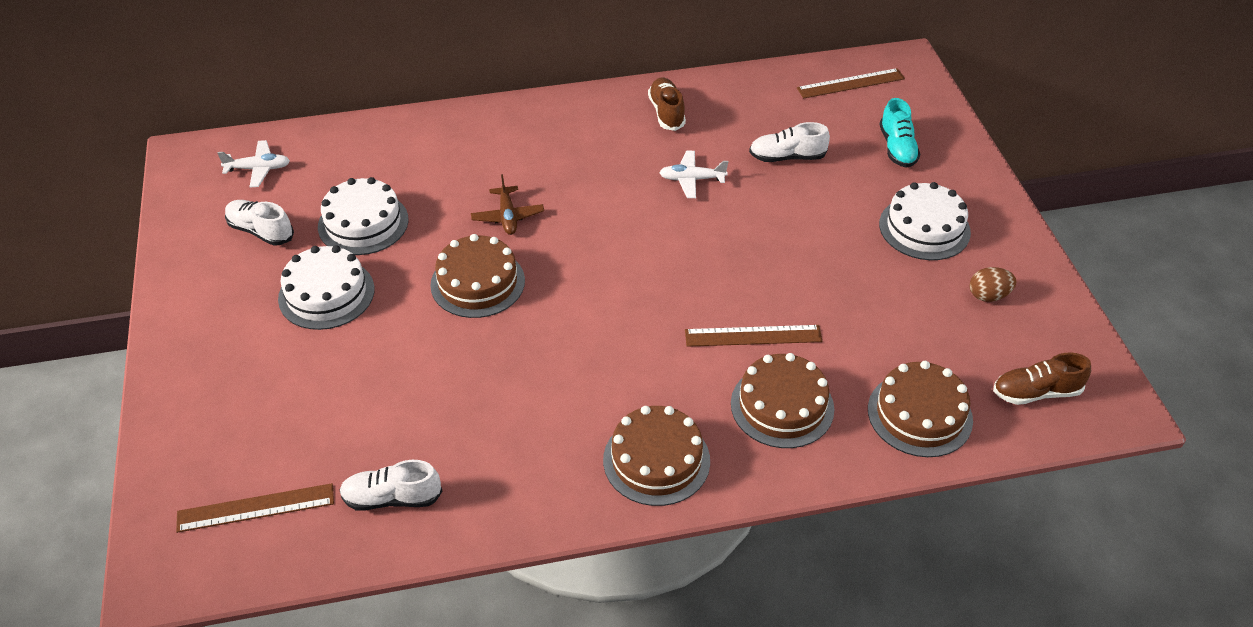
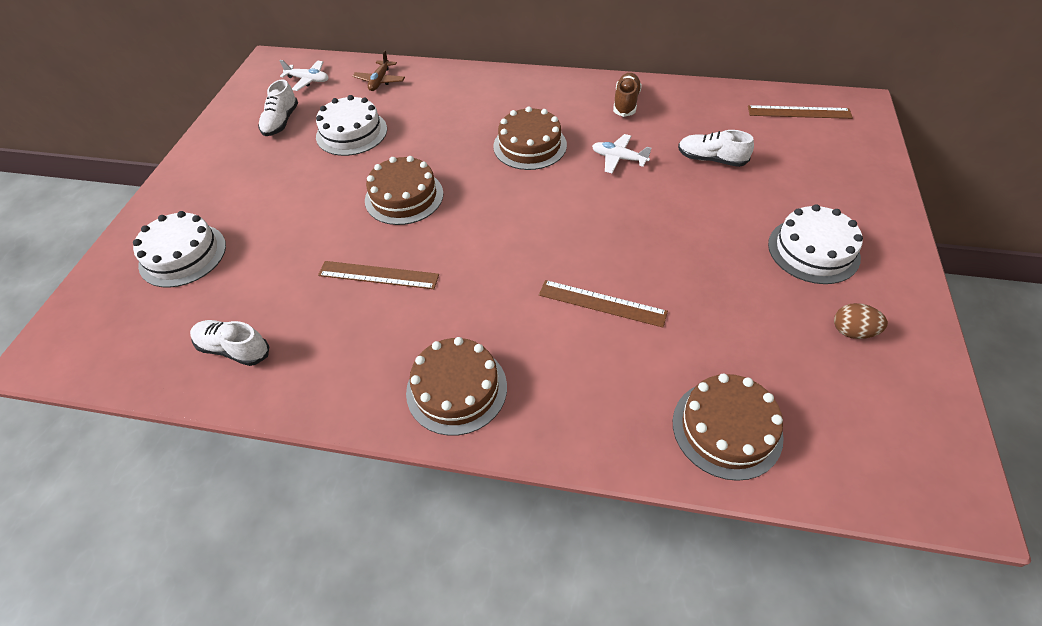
camera: 25 degrees right, 5 degrees up
brown ruler [176,483,334,533] -> brown ruler moved to [318,261,439,289]
white shoe [225,200,294,246] -> white shoe turned 135 degrees counterclockwise [258,79,298,136]
white cake [278,245,375,330] -> white cake moved to [133,211,226,288]
brown plane [471,174,544,235] -> brown plane moved to [353,50,405,91]
brown cake [731,353,834,448] -> brown cake moved to [493,106,567,170]
turquoise shoe [880,98,920,168] -> none
brown shoe [993,353,1091,405] -> none

